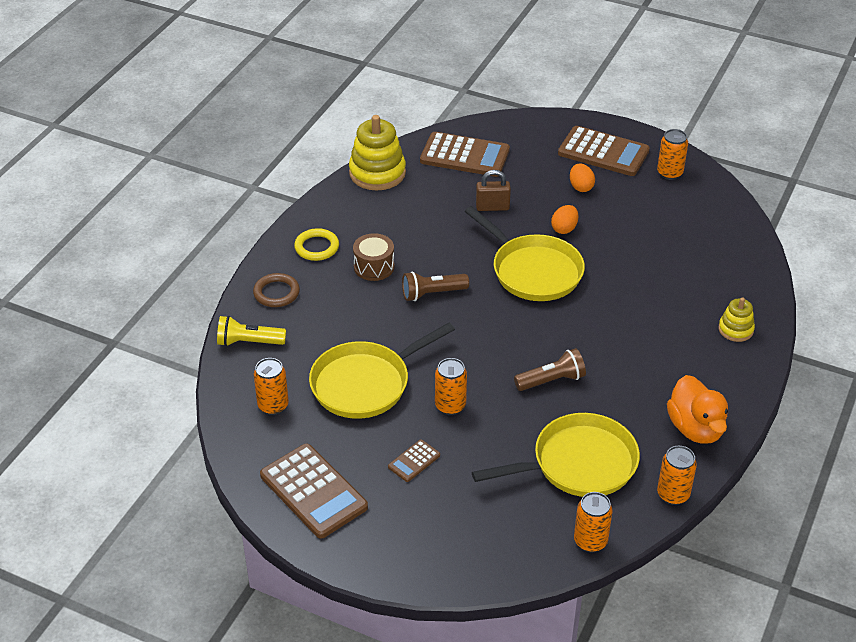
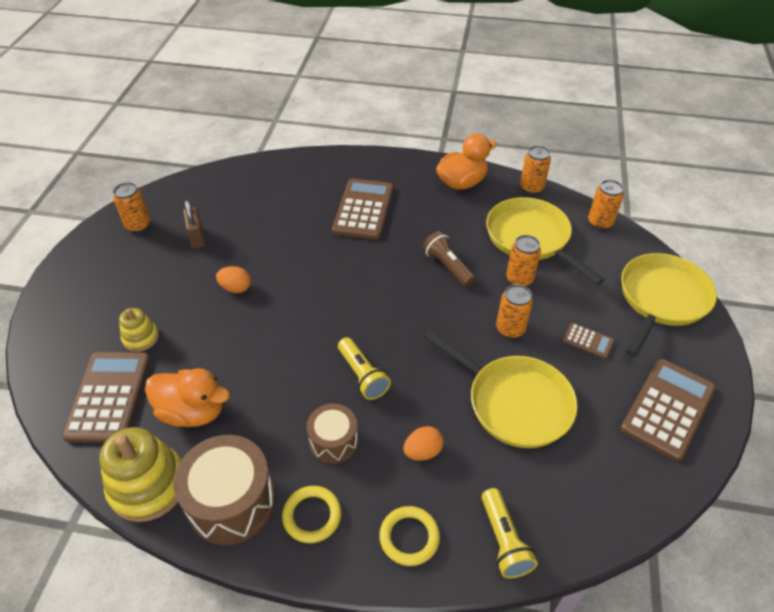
camera: 105 degrees left, 5 degrees up
brown ring [253,273,300,307] -> yellow ring [379,506,440,566]
orange can [254,358,289,415] -> orange can moved to [506,235,541,287]
brown flashlight [402,271,469,301] -> yellow flashlight [338,337,391,400]
yellow pan [465,206,585,301] -> yellow pan moved to [621,253,717,357]
brown padlock [476,170,511,211] -> brown padlock moved to [183,200,206,249]
brown calculator [558,126,650,176] -> brown calculator moved to [332,178,393,240]
orange egg [570,164,595,192] -> orange egg moved to [404,426,444,461]
yellow stacking toy [718,297,755,342] -> yellow stacking toy moved to [119,308,159,352]
none -> orange duck [145,368,230,427]
none -> brown drum [174,435,276,545]

